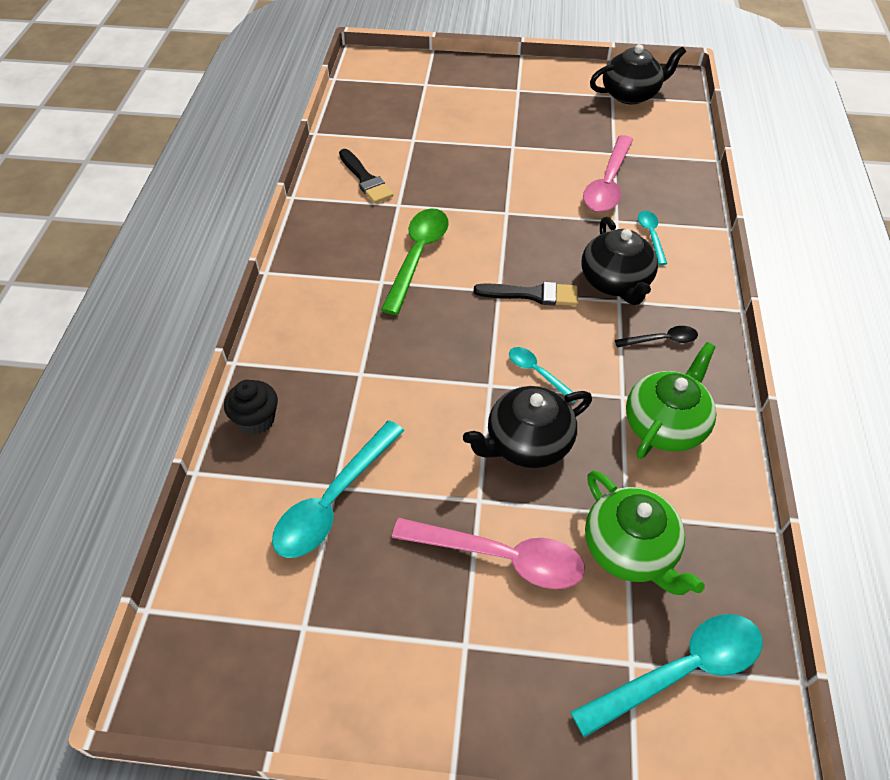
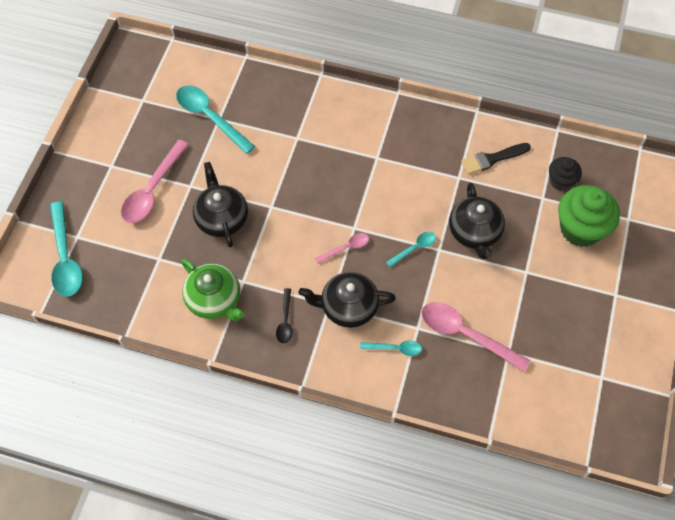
camera: 100 degrees right, 10 degrees up
black cupcake [224,380,278,435] -> black cupcake moved to [549,157,582,191]
green spoon [381,208,449,315] -> none
black brush [474,282,578,306] -> pink spoon [315,233,369,264]
turquoise spoon [509,347,576,403] -> turquoise spoon moved to [386,232,436,267]
green teapot [585,470,705,595] -> none
black teapot [590,44,686,104] -> black teapot moved to [449,183,505,259]
none -> green cupcake [558,185,620,247]

